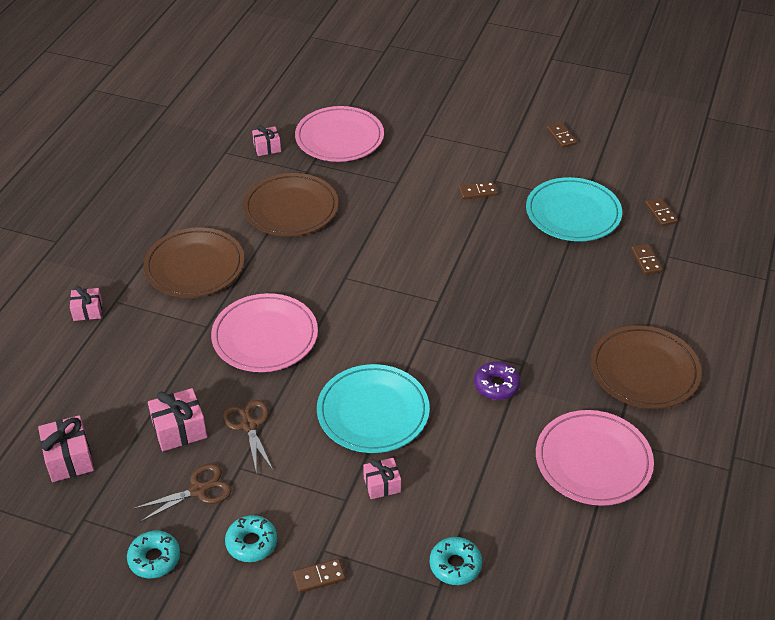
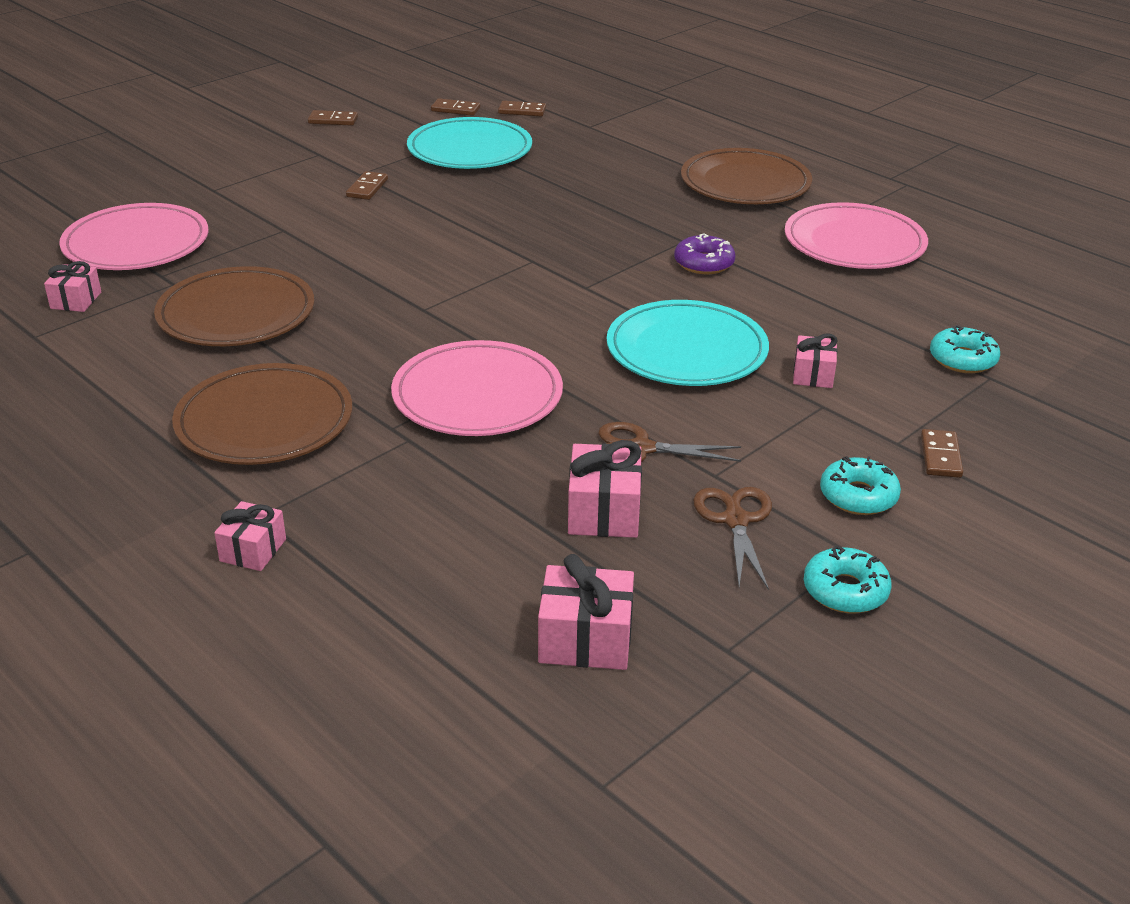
camera: 65 degrees left, 10 degrees down
brown domino [631,244,663,275] -> brown domino moved to [431,98,480,116]

